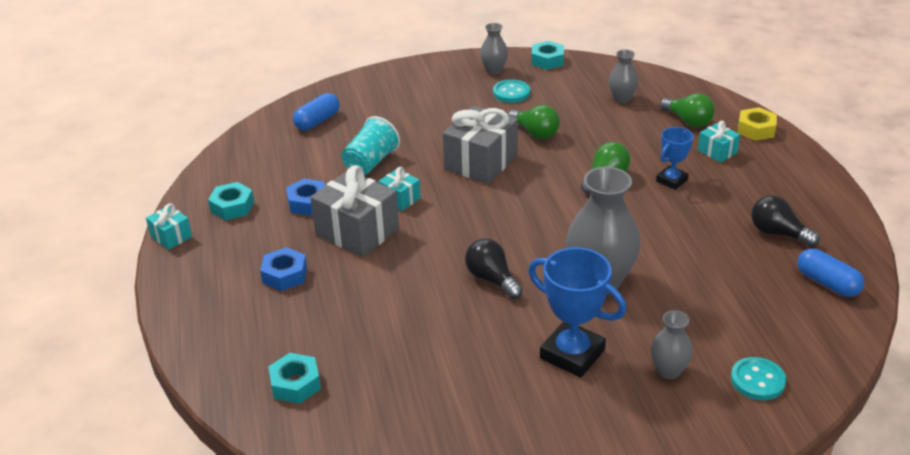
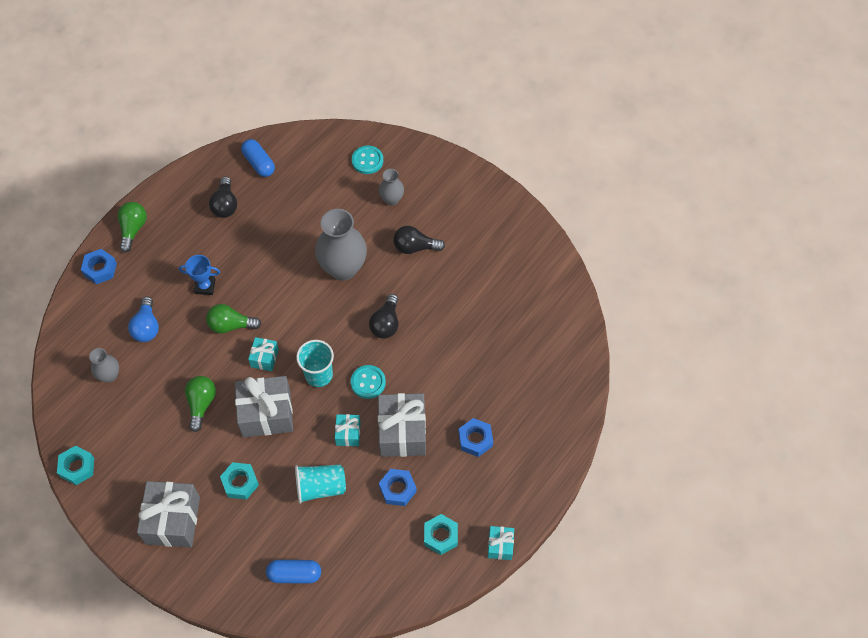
camera: 130 degrees left, 25 degrees up
turquoise nut [268,353,321,404] -> turquoise nut moved to [220,462,259,500]
grey vase [480,23,508,75] -> none
turquoise button [493,80,530,103] -> turquoise button moved to [351,365,386,399]
blue trophy [528,247,626,378] -> black light bulb [393,226,445,254]
green light bulb [660,93,715,127] -> green light bulb moved to [118,202,147,253]
turquoise gift [698,121,740,163] -> turquoise gift moved to [248,337,279,371]
yellow nut [738,107,777,141] -> blue nut [81,249,117,284]
blue capsule [797,249,864,297] -> blue capsule turned 45 degrees counterclockwise [241,139,275,177]
none -> blue light bulb [128,296,159,342]
none -> grey gift [137,481,200,547]
none -> turquoise cup [296,340,334,387]

